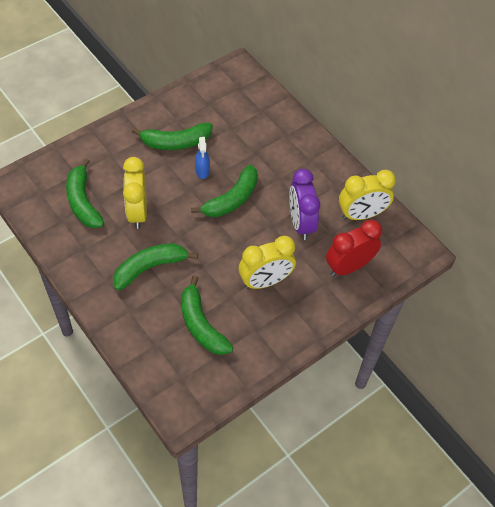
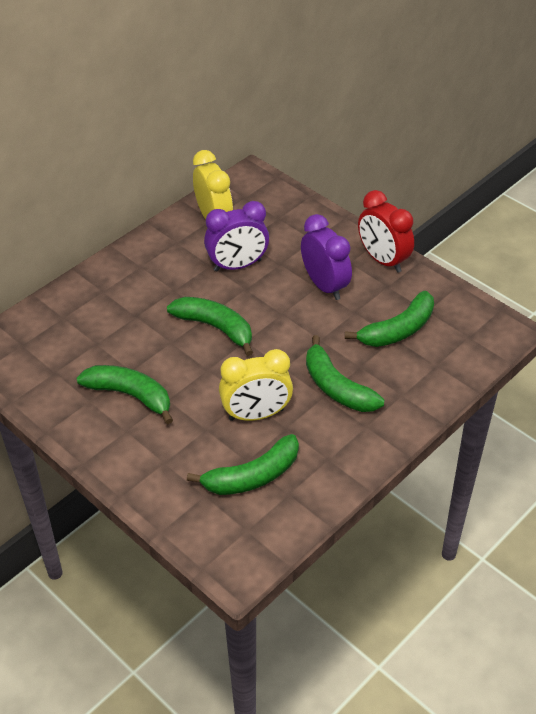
camera: 95 degrees left, 10 degrees down
green banana [132,123,213,150] -> green banana turned 45 degrees counterclockwise [77,365,173,424]
blue spray bottle [195,137,210,179] -> none
yellow clock [239,236,296,289] -> purple clock [301,214,352,300]
red clock [326,220,382,276] -> red clock moved to [358,190,414,273]

